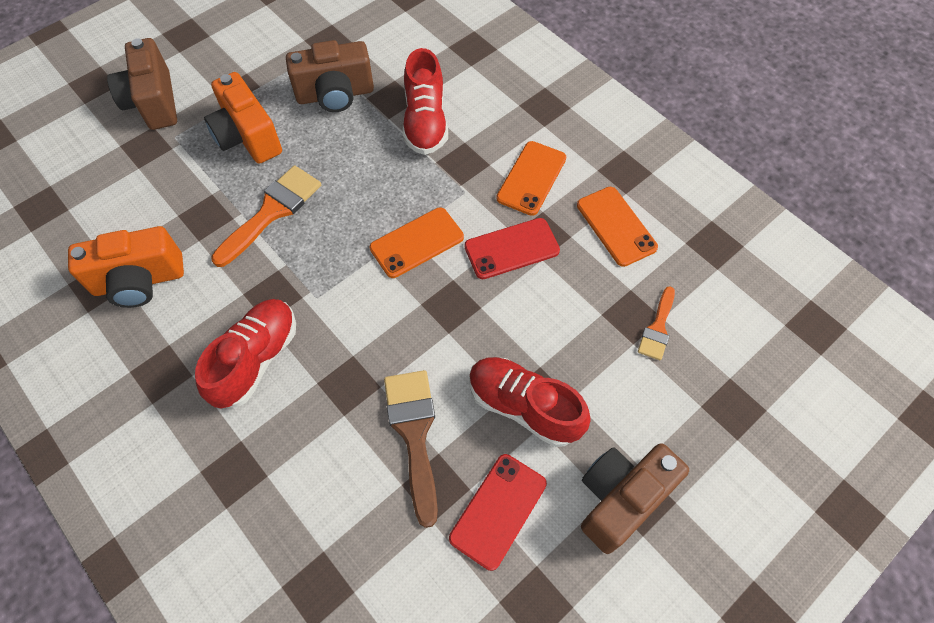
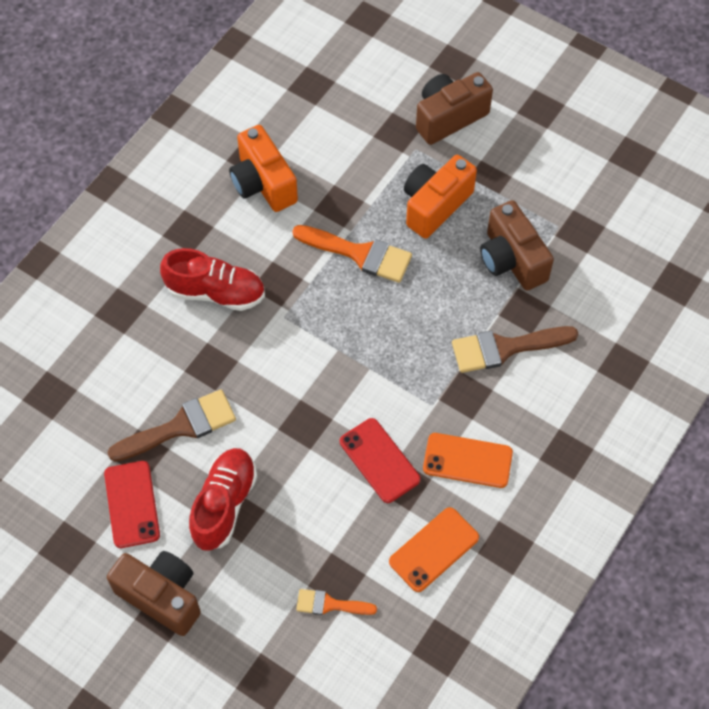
camera: 75 degrees right, 0 degrees up
orange phone [370,207,464,278] -> none
red shoe [403,48,448,155] -> brown brush [452,326,578,373]
red phone [449,454,547,571] -> red phone turned 60 degrees clockwise [104,461,160,548]

